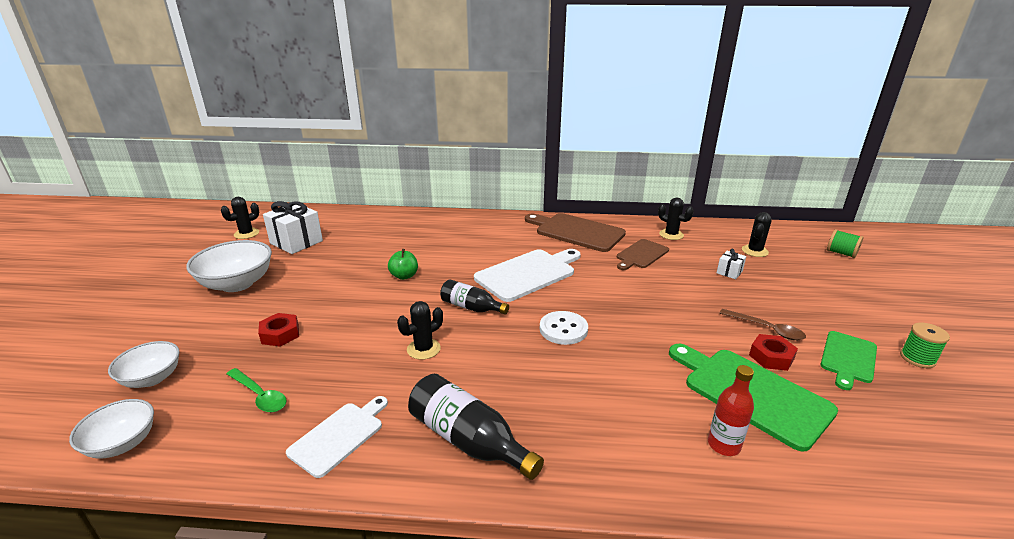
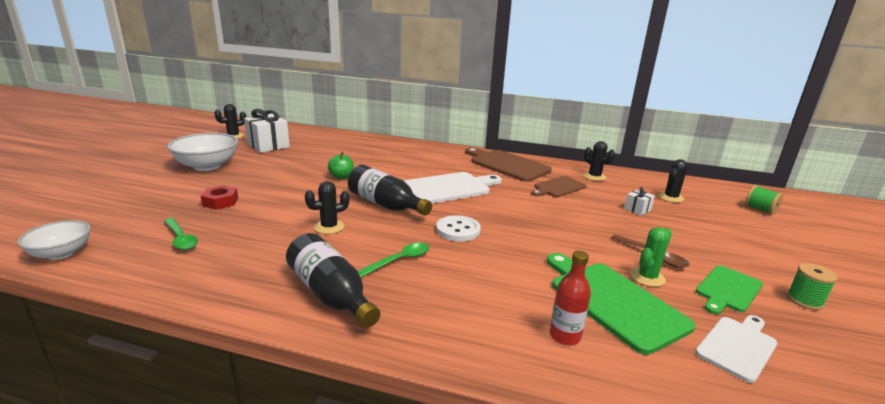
camera: 10 degrees right, 5 degrees down
white bowl [108,341,180,388] -> none
white cutting board [286,396,388,478] -> white cutting board moved to [695,315,777,383]
black bottle [440,279,509,315] -> black bottle [348,165,432,216], size x1.53
red nut [749,334,798,371] -> green cactus [630,227,672,287]
none -> green spoon [358,243,430,277]

